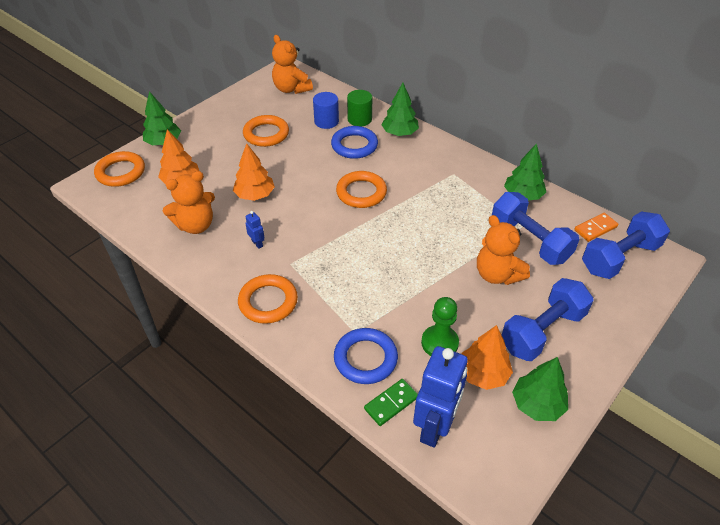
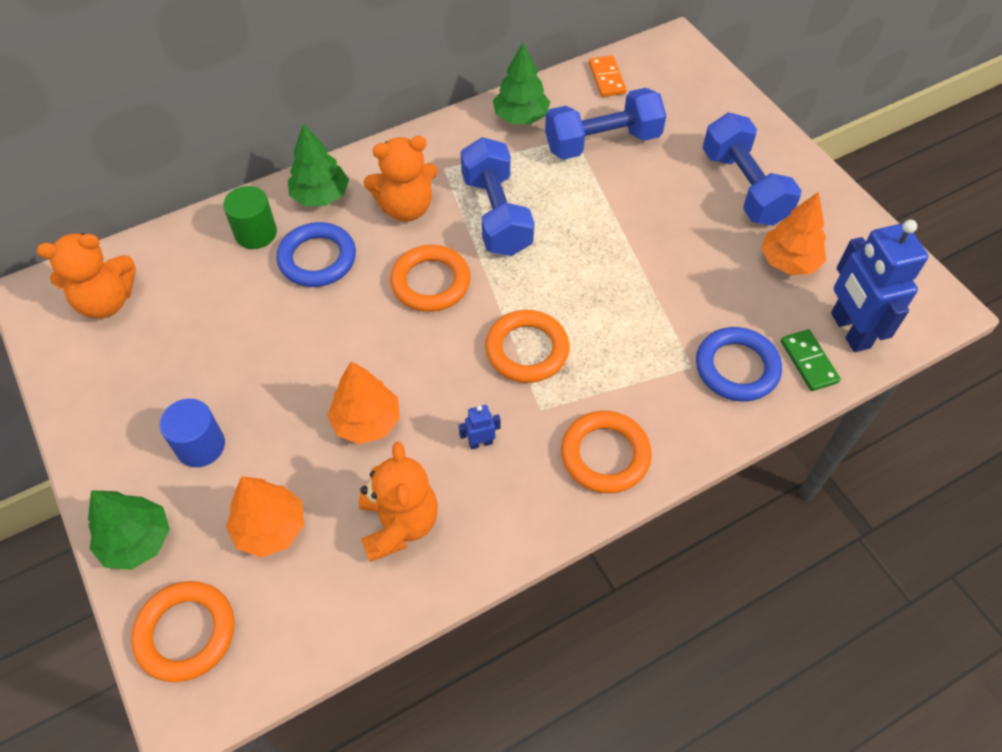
camera: 70 degrees left, 10 degrees up
orange ring [243,115,289,147] -> orange ring moved to [485,310,569,383]
blue cylinder [313,92,339,129] -> blue cylinder moved to [159,399,225,467]
blue robot [413,346,468,448] -> blue robot turned 150 degrees counterclockwise [831,220,929,352]
green pawn [421,297,459,356] -> none
orange teddy bear [477,215,530,285] -> orange teddy bear moved to [364,136,438,222]
green tree [512,357,568,421] -> none
blue dumbbell [582,211,670,279] -> blue dumbbell moved to [461,137,534,256]

